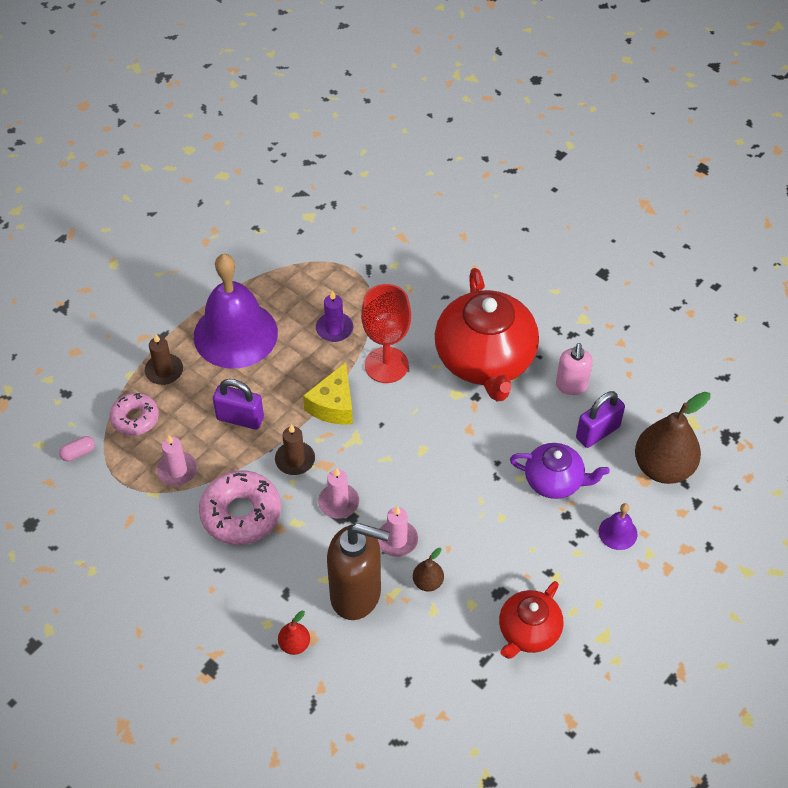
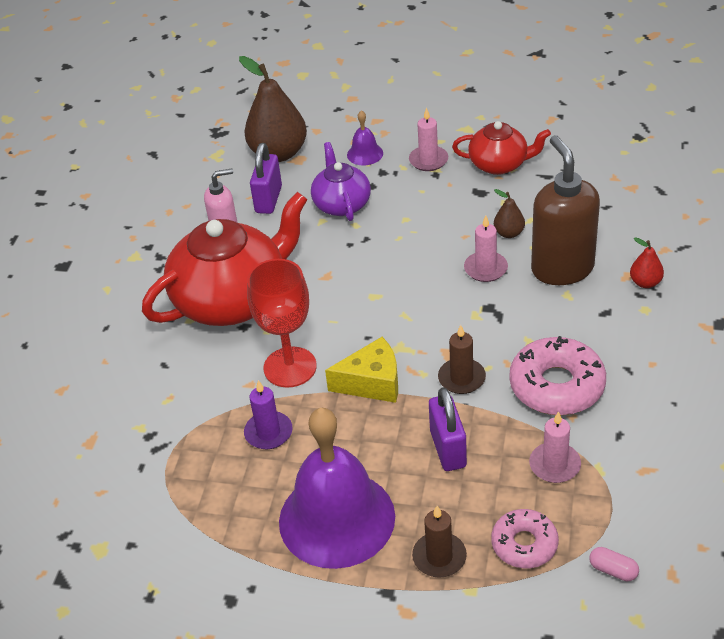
camera: 115 degrees left, 10 degrees down
pink candle [318,468,359,519] -> pink candle moved to [409,108,448,171]
purple padlock [576,391,625,448] -> purple padlock turned 75 degrees clockwise [250,143,282,214]

